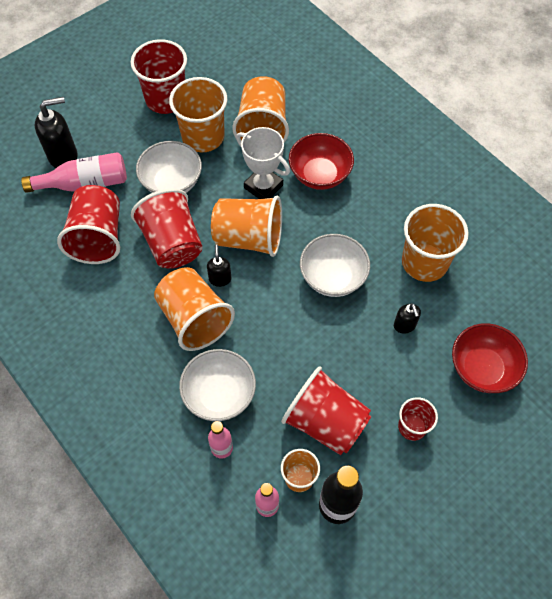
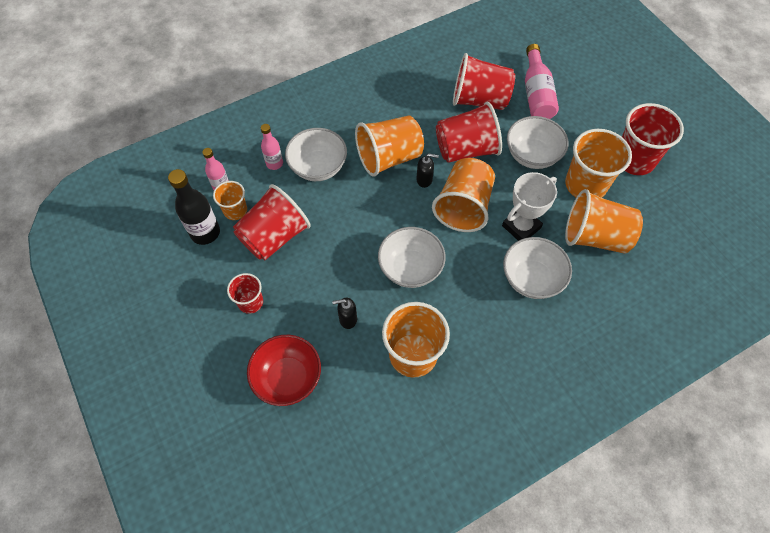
camera: 100 degrees right, 0 degrees up
black soap dispenser [35,97,78,168] -> none
red bowl [289,133,354,190] -> white bowl [503,237,572,299]

